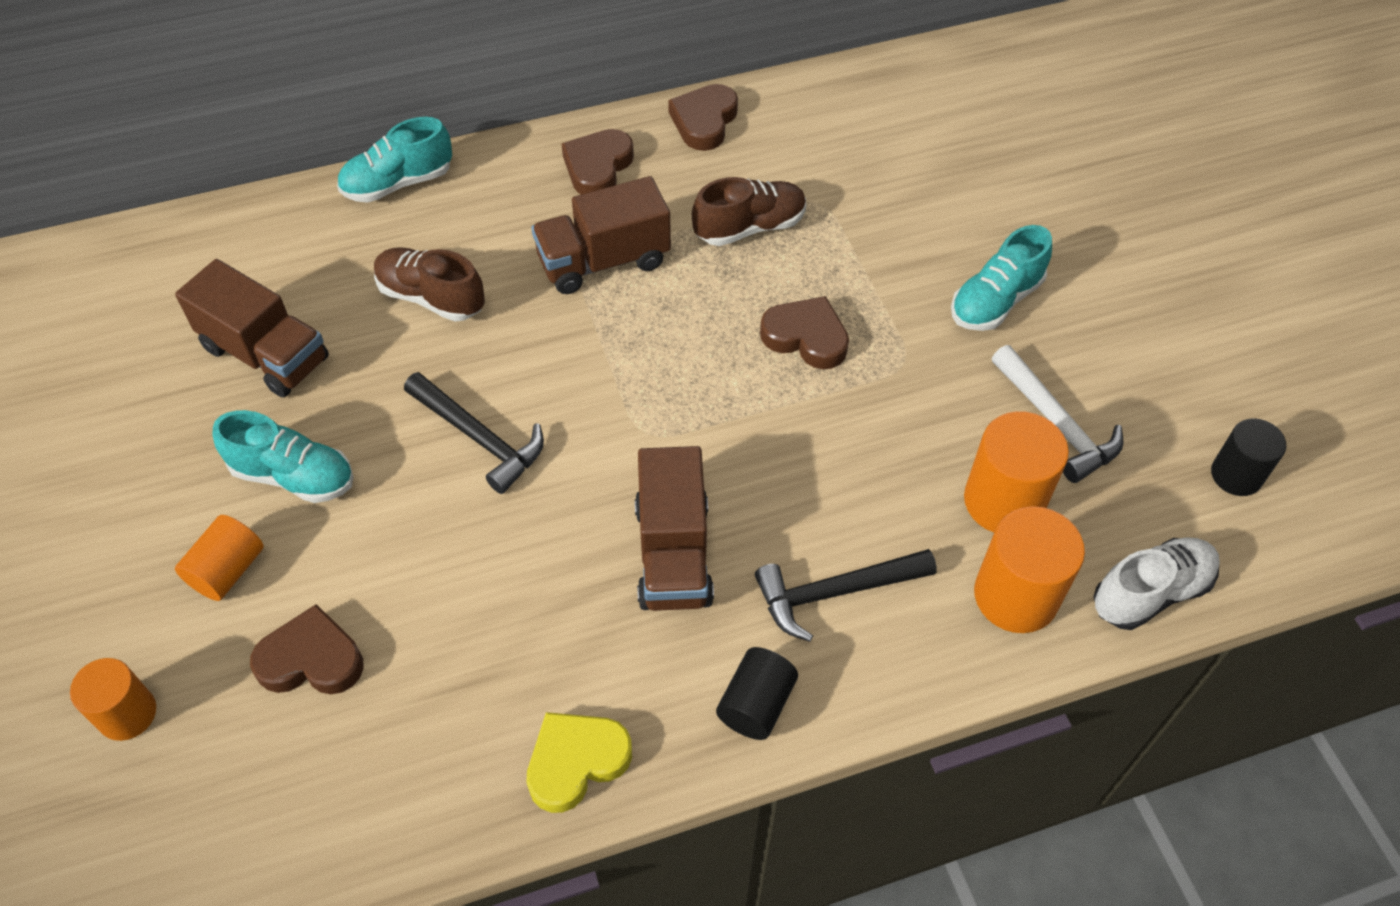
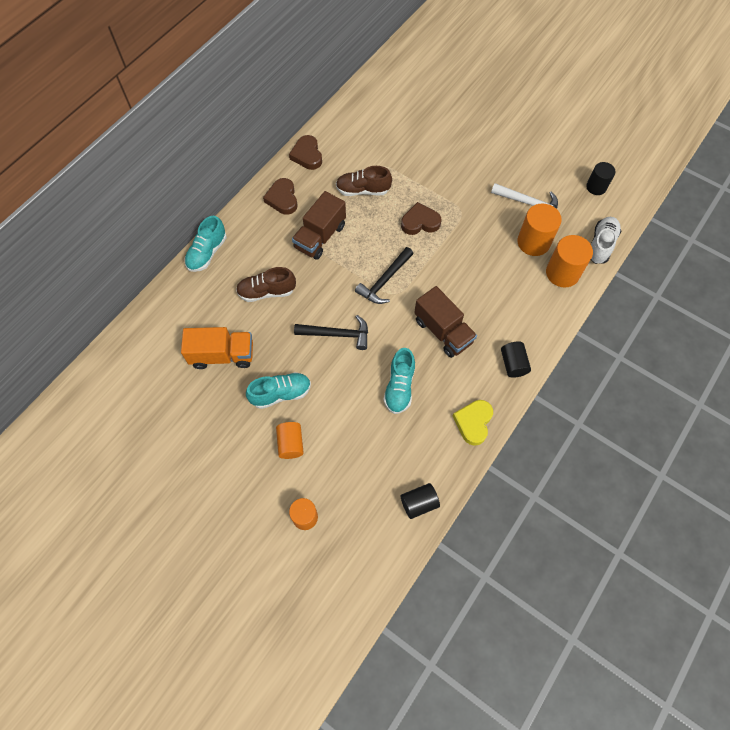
camera: 35 degrees left, 10 degrees up
brown truck [175,259,329,397] -> orange truck [181,327,253,369]
brown heart [250,604,364,694] -> none
brown shoe [692,177,806,246] -> brown shoe turned 120 degrees counterclockwise [336,166,392,196]
black hammer [755,549,937,642] -> black hammer moved to [355,247,414,304]
turquoise shoe [951,225,1052,331] -> turquoise shoe moved to [383,348,415,414]
none -> black cylinder [401,483,440,519]

